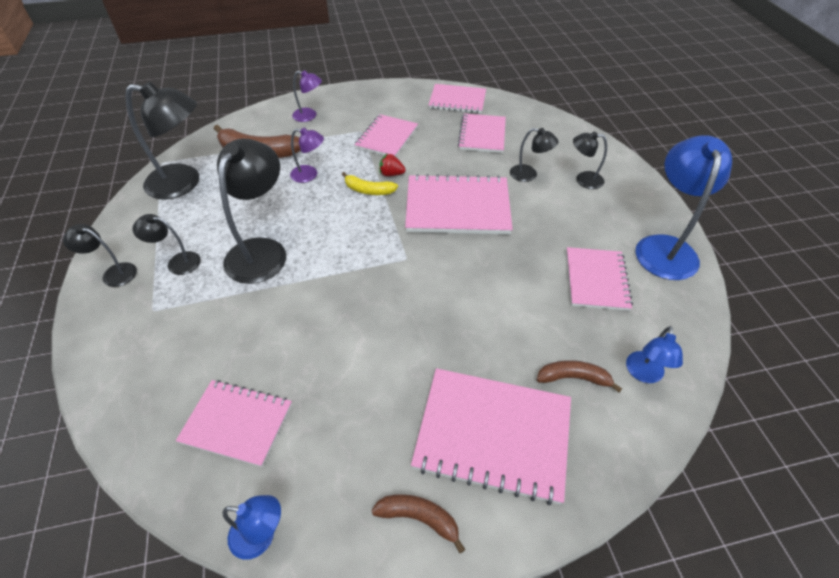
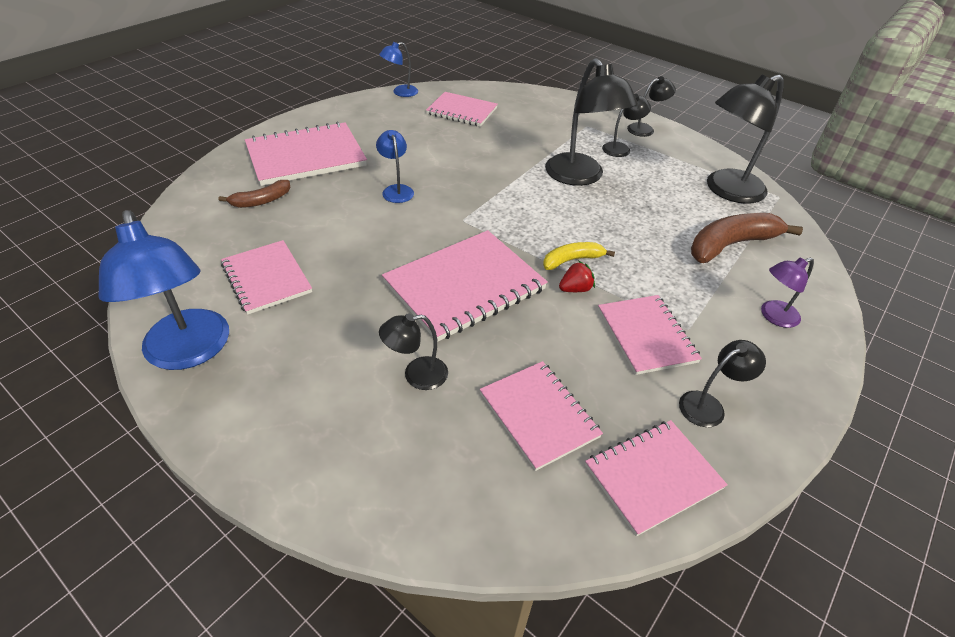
camera: 140 degrees right, 5 degrees down
pink notebook [176,380,292,467] -> pink notebook turned 45 degrees clockwise [426,92,498,127]
purple lamp [290,128,324,183] -> none
brown banana [371,494,465,553] -> none
black lamp [573,132,607,189] -> black lamp moved to [679,340,766,427]
blue lamp [626,326,683,383] -> blue lamp moved to [376,130,414,203]

